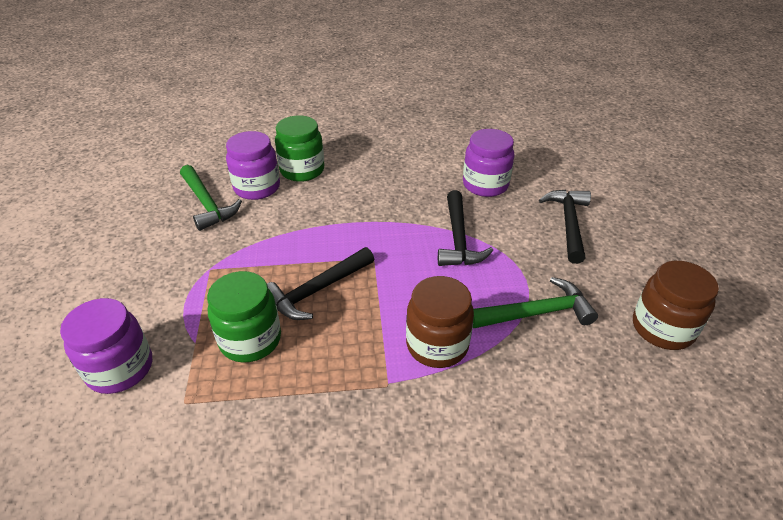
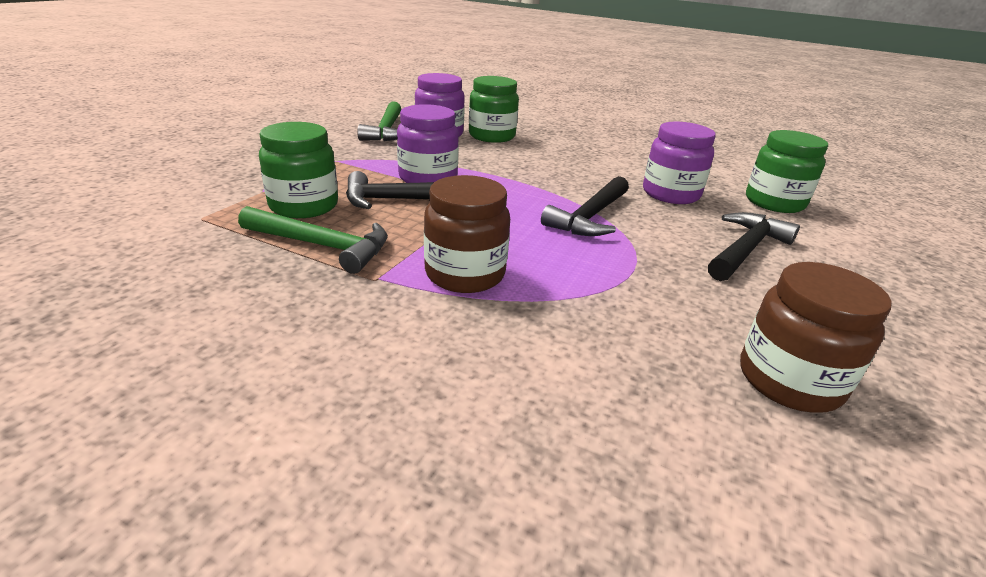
camera: 30 degrees right, 10 degrees down
purple jar [60,298,152,394] -> purple jar moved to [397,104,459,183]
green hammer [473,277,598,328] -> green hammer moved to [238,206,388,274]
none -> green jar [746,130,828,213]

